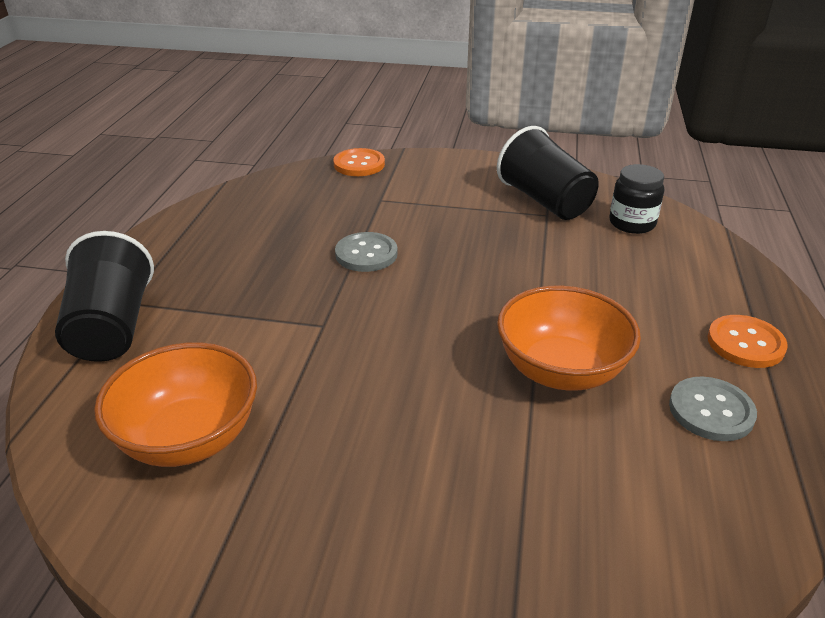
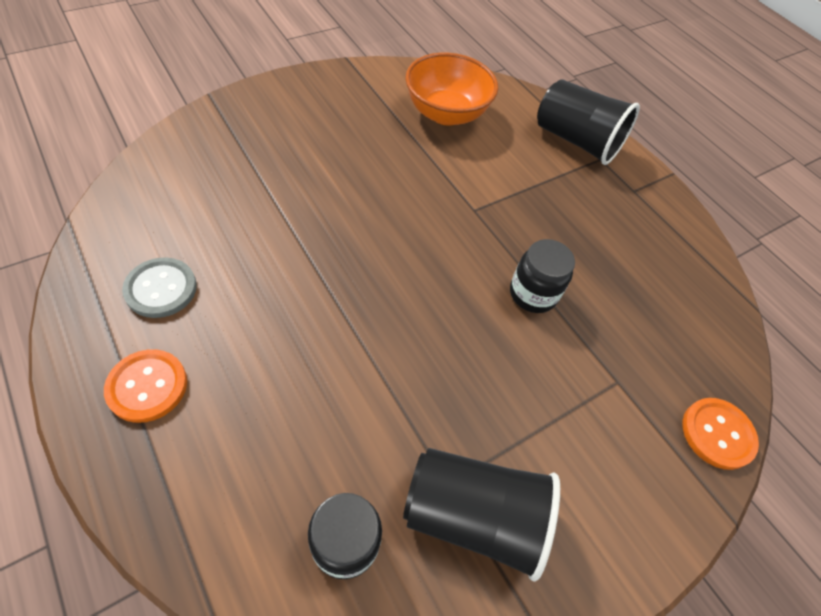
camera: 130 degrees right, 20 degrees up
grey button [335,232,398,272] -> black jar [510,239,575,313]
orange bowl [497,286,641,391] -> none

